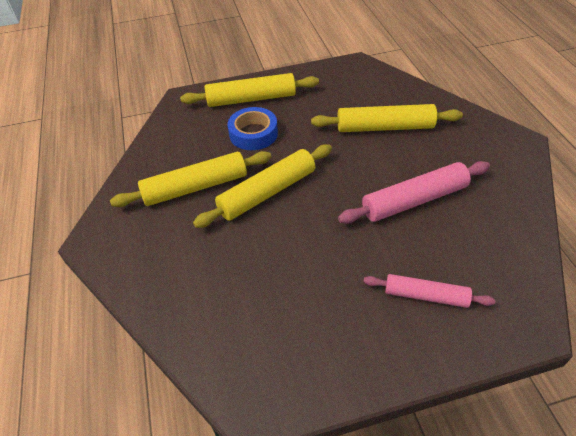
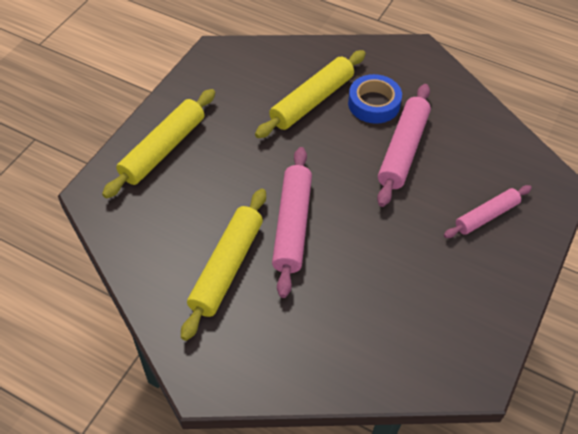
camera: 50 degrees left, 5 degrees up
yellow rolling pin [193,144,332,228] -> pink rolling pin [272,147,312,298]
blue tape [228,107,278,150] -> blue tape moved to [348,74,402,124]

